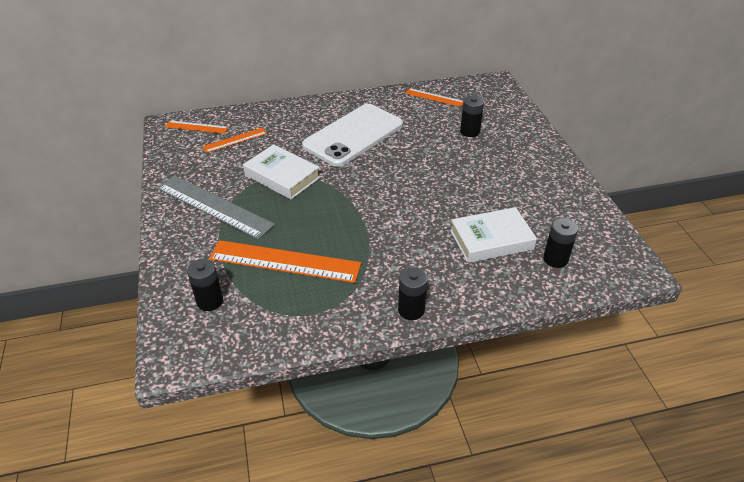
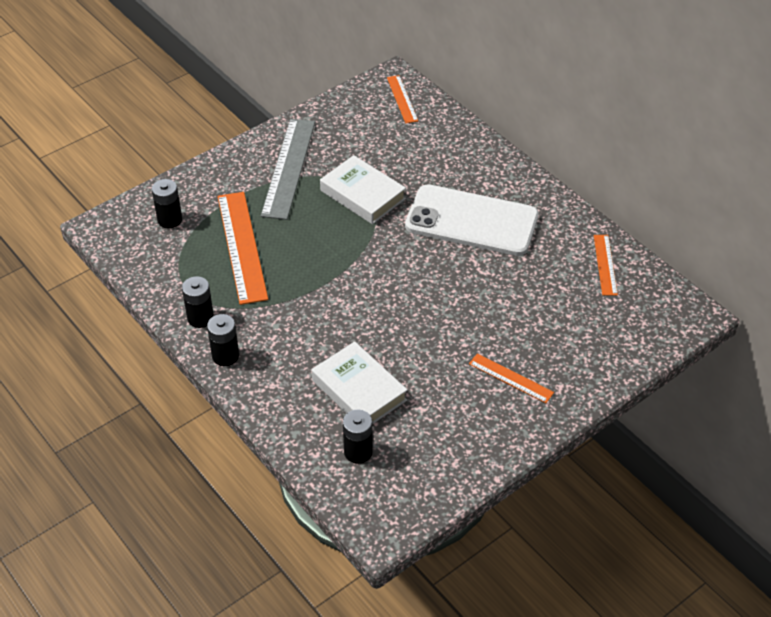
camera: 65 degrees right, 5 degrees up
orange ruler [202,128,267,153] -> orange ruler moved to [469,353,554,403]
white book [243,144,320,199] -> white book turned 60 degrees counterclockwise [320,155,406,224]
black battery [460,96,484,137] -> black battery moved to [182,276,214,328]

